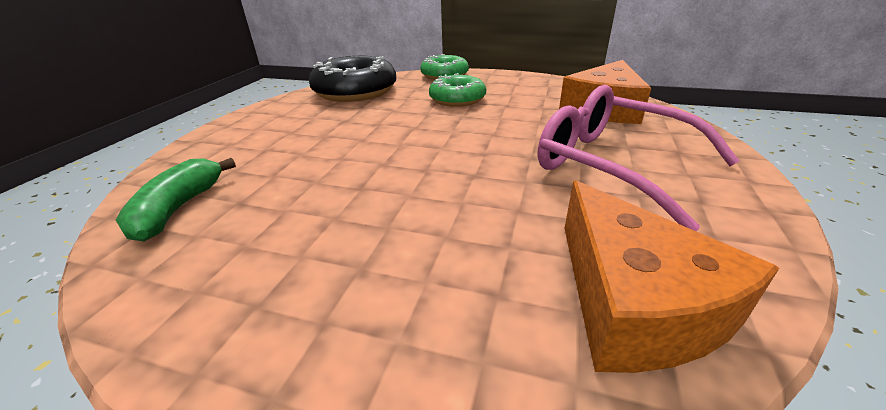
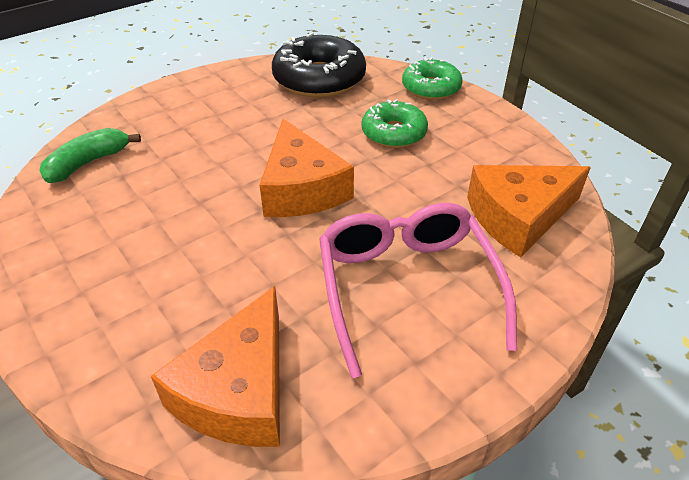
camera: 35 degrees right, 10 degrees up
none -> orange cheese [260,119,354,217]

